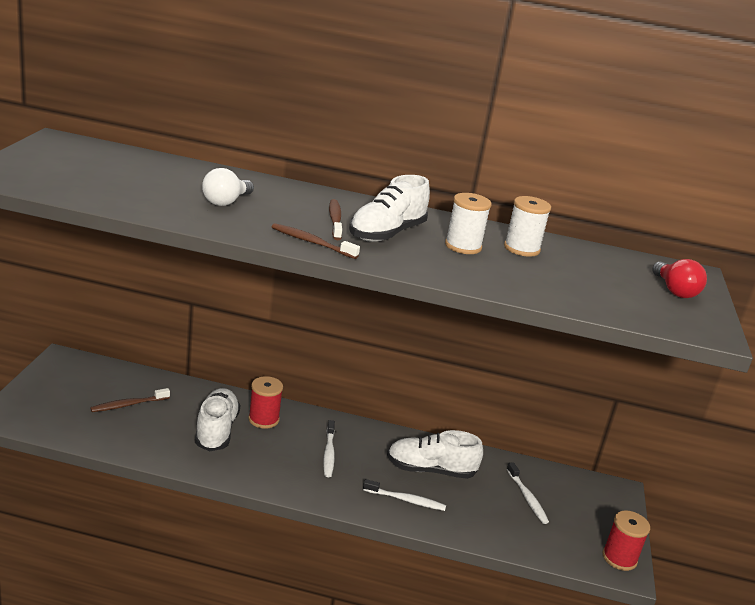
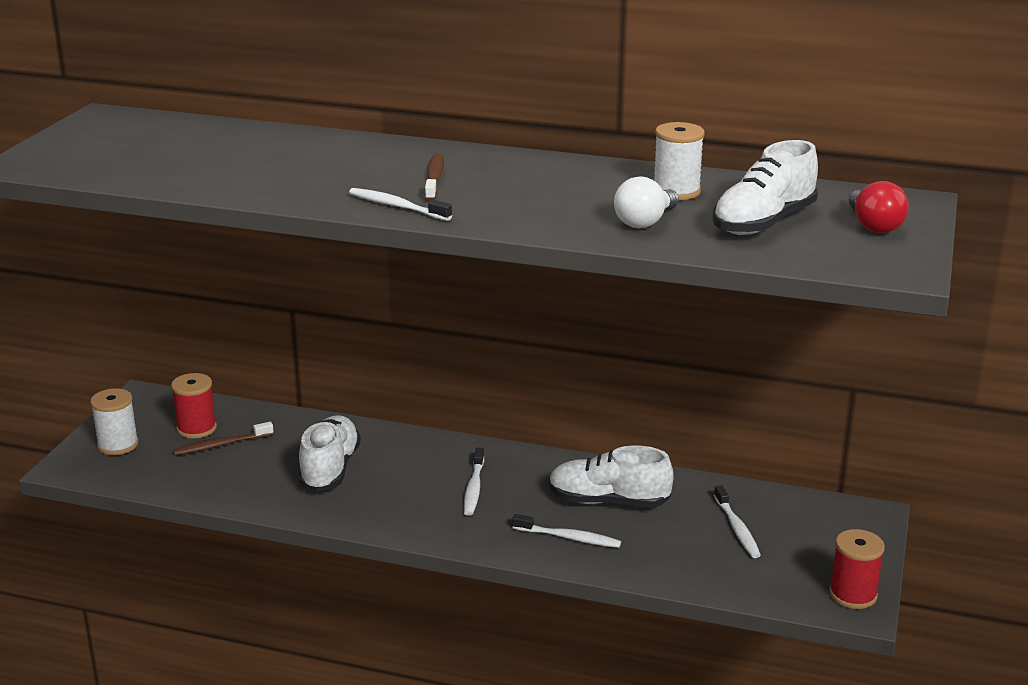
camera: 10 degrees right, 0 degrees up
white light bulb [202,168,254,206] -> white light bulb moved to [614,176,679,228]
red spool [248,376,283,429] -> red spool moved to [171,373,217,439]
brown toothbrush [272,223,360,259] -> white toothbrush [349,188,452,221]
white shoe [349,175,430,242] -> white shoe moved to [712,140,818,235]
white spool [445,193,492,254] -> white spool moved to [90,388,139,455]

